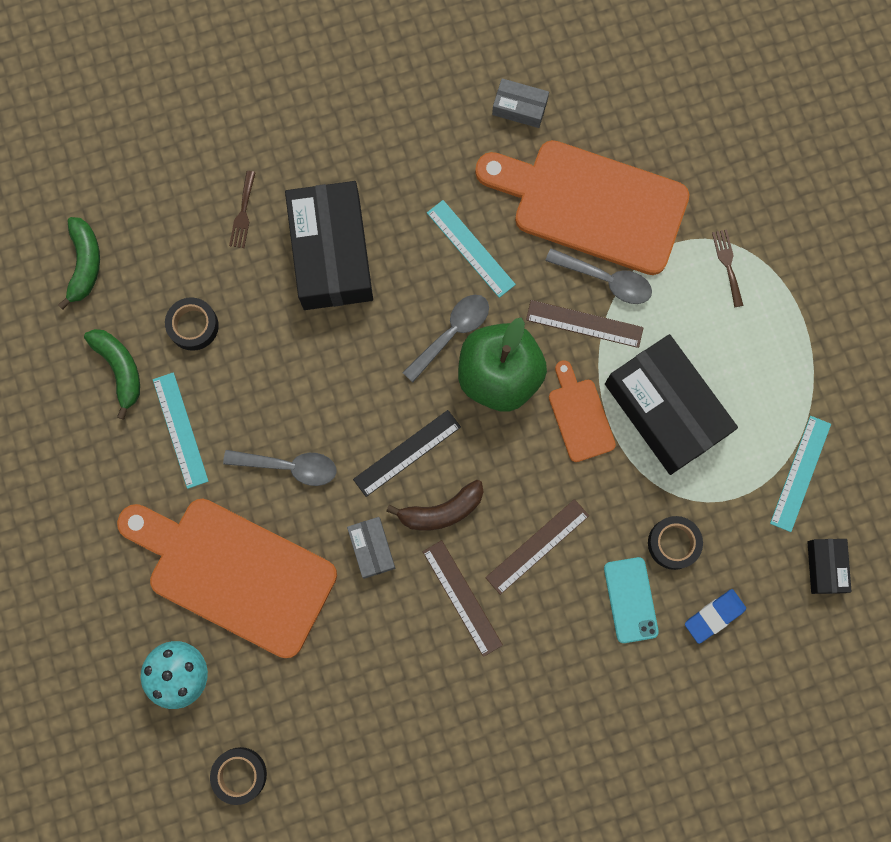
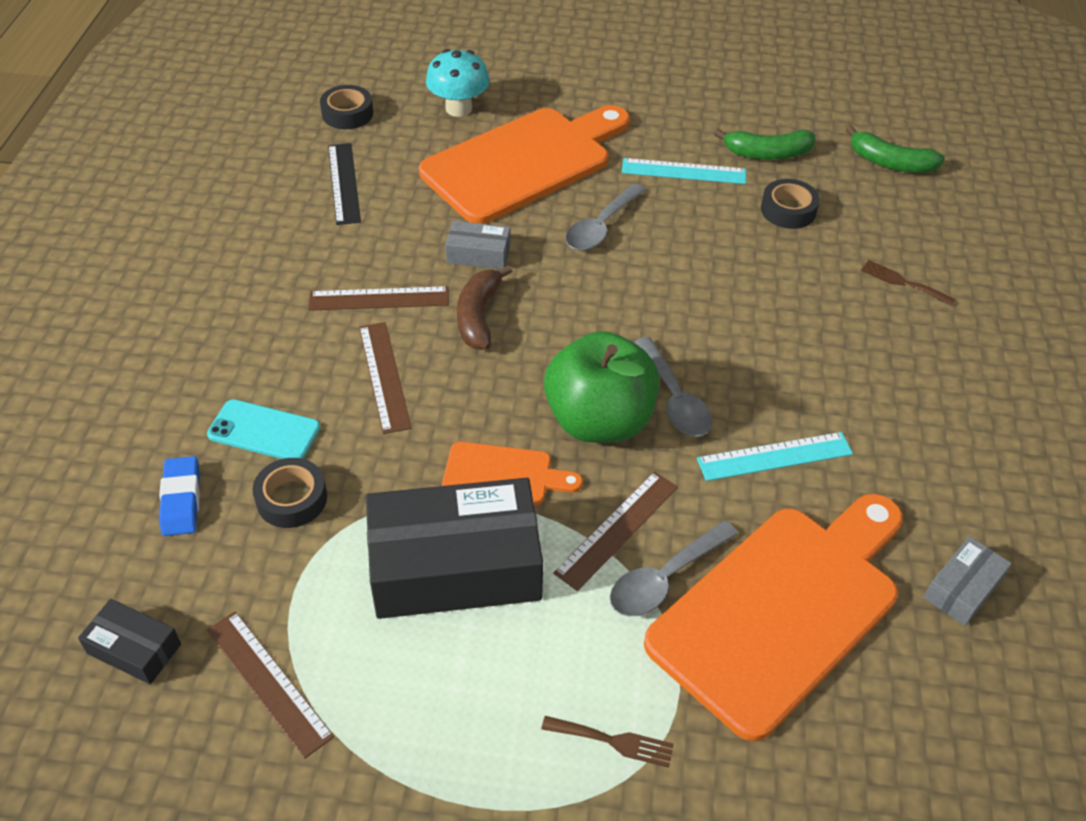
camera: 115 degrees right, 30 degrees down
black box [285,181,373,310] -> none
black ruler [353,410,461,497] -> black ruler moved to [328,143,361,225]
turquoise ruler [770,416,831,532] -> brown ruler [207,611,334,759]

